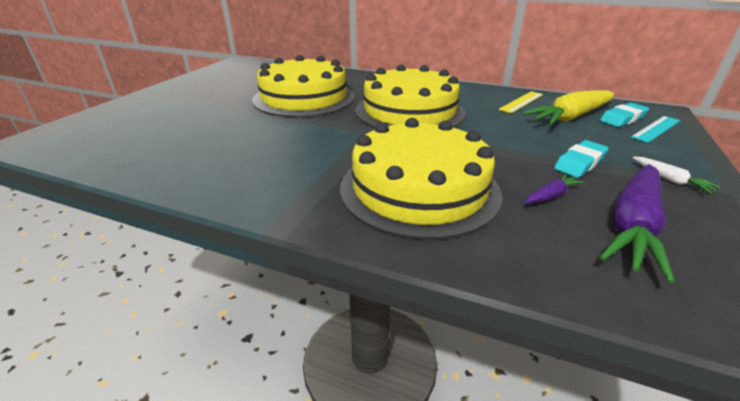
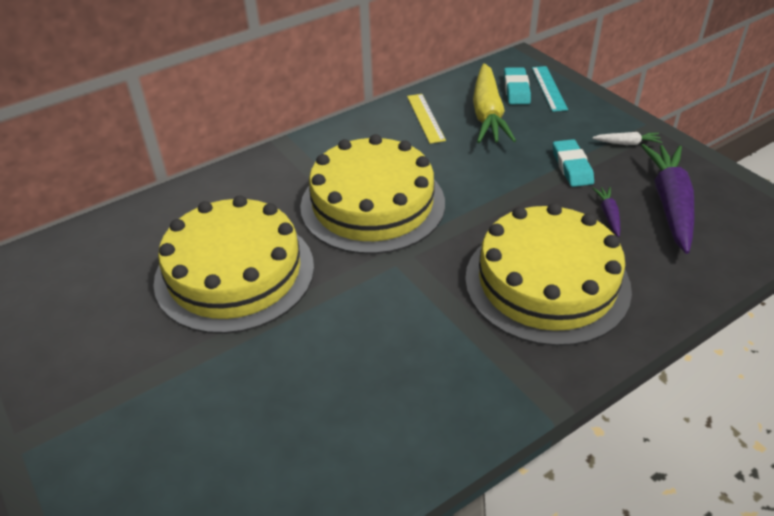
camera: 55 degrees left, 10 degrees up
purple carrot [599,164,675,283] -> purple carrot turned 150 degrees counterclockwise [641,144,694,254]

